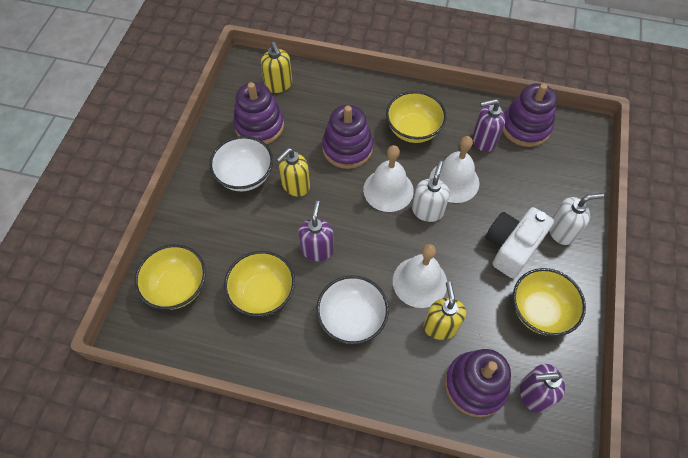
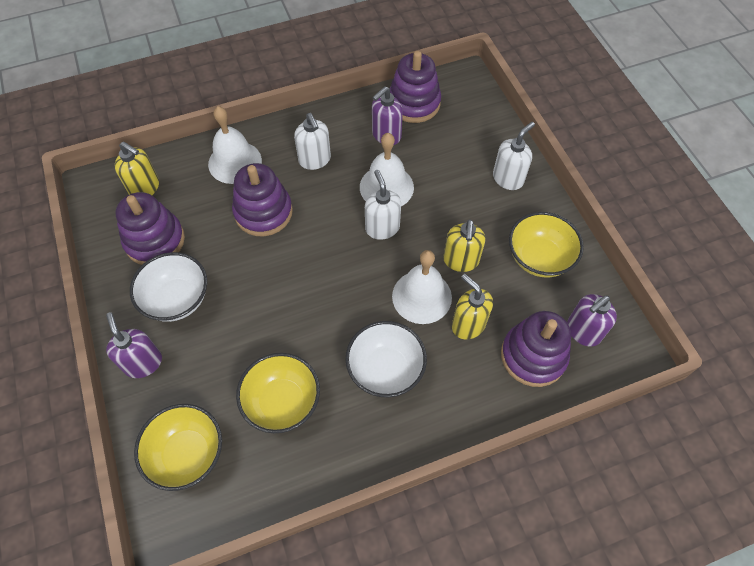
camera: 35 degrees left, 0 degrees up
yellow soap dispenser [276,148,310,197] -> yellow soap dispenser moved to [443,219,485,272]
purple soap dispenser [298,201,334,261] -> purple soap dispenser moved to [106,312,162,378]
white bell [363,145,414,212] -> white bell moved to [208,106,262,184]
yellow bowl [386,91,447,143] -> white soap dispenser [294,113,331,170]
white camera [485,207,554,278] -> none

